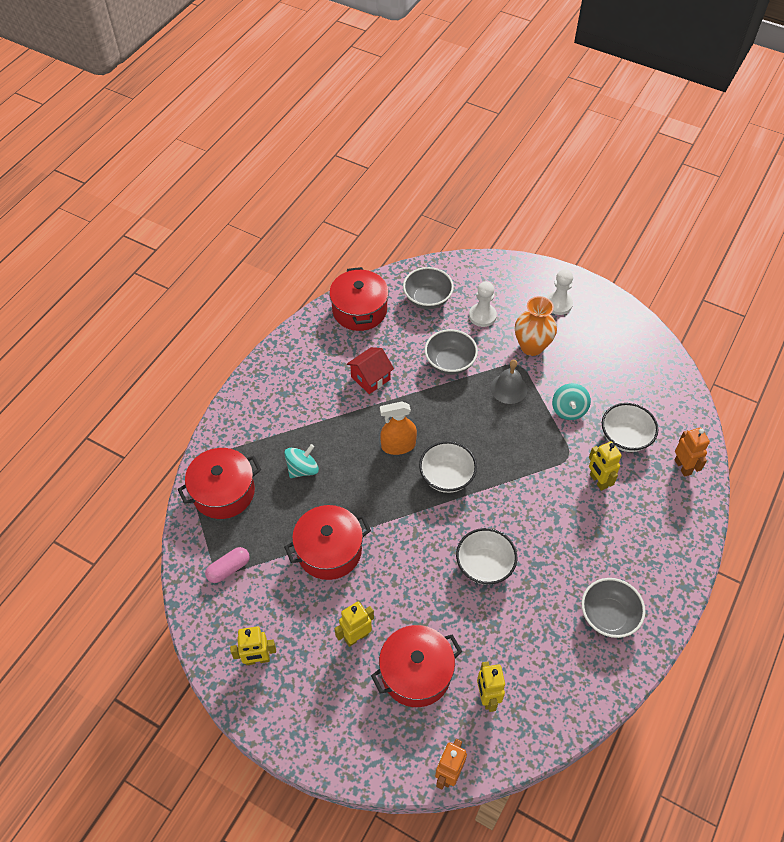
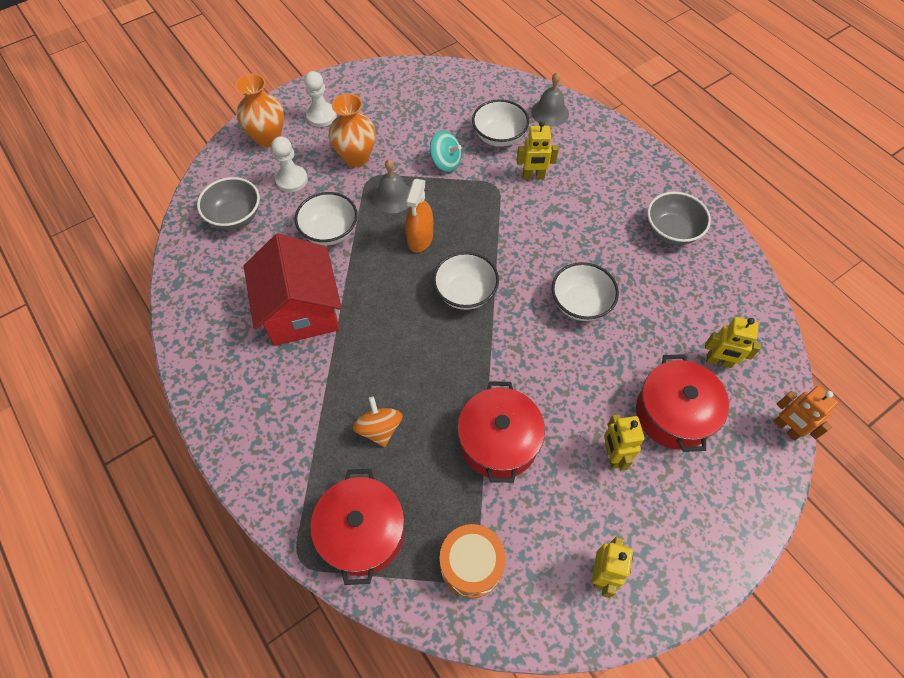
camera: 65 degrees left, 5 degrees up
pink capsule [205,547,250,583] -> orange drum [440,524,506,598]
turquoise spinning top [284,444,319,478] -> orange spinning top [353,397,402,447]
red pot [329,267,389,331] -> none
red house [347,347,394,394] -> red house [244,233,342,346], size x1.86
orange spray bottle [380,401,417,455] -> orange spray bottle moved to [405,179,433,253]
grey bowl [425,329,478,375] -> white bowl [295,192,358,245]
orange robot [675,428,710,477] -> grey bell [531,72,569,127]
none -> orange vase [235,74,284,147]

